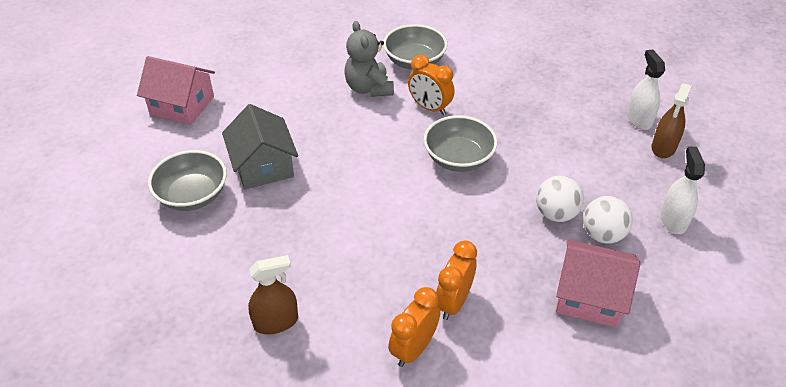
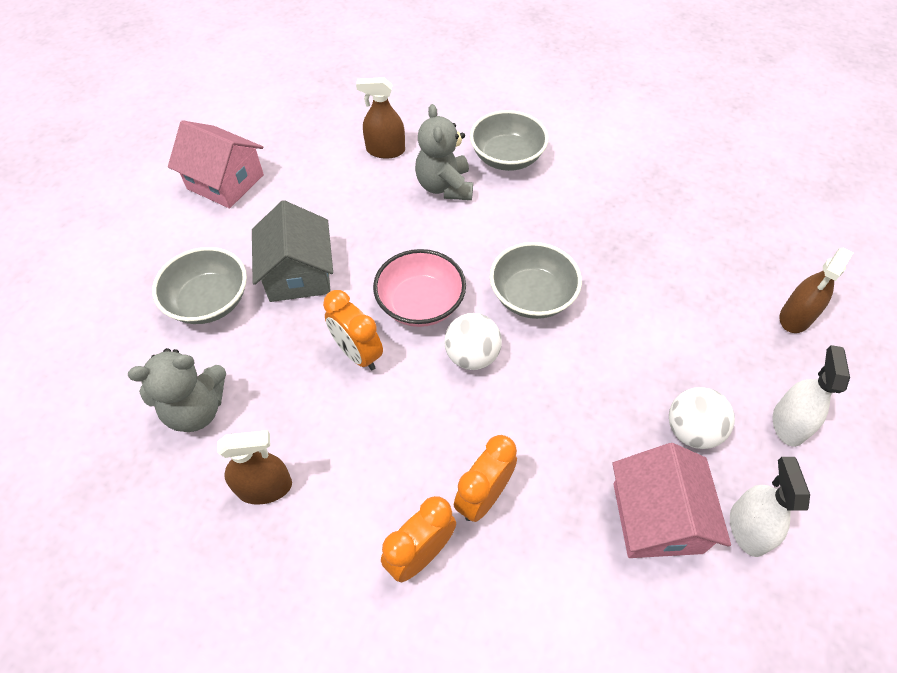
camera: 10 degrees right, 10 degrees up
orange clock [408,55,455,115] -> orange clock moved to [323,290,383,370]
white ball [536,176,584,222] -> white ball moved to [444,313,502,370]
pink house [556,240,641,327] -> pink house turned 60 degrees clockwise [612,443,731,558]
white spray bottle [627,49,665,130] -> white spray bottle moved to [730,457,810,557]
none -> grey teddy bear [128,348,226,432]
none -> brown spray bottle [356,77,405,158]
none -> pink bowl [373,249,466,327]

